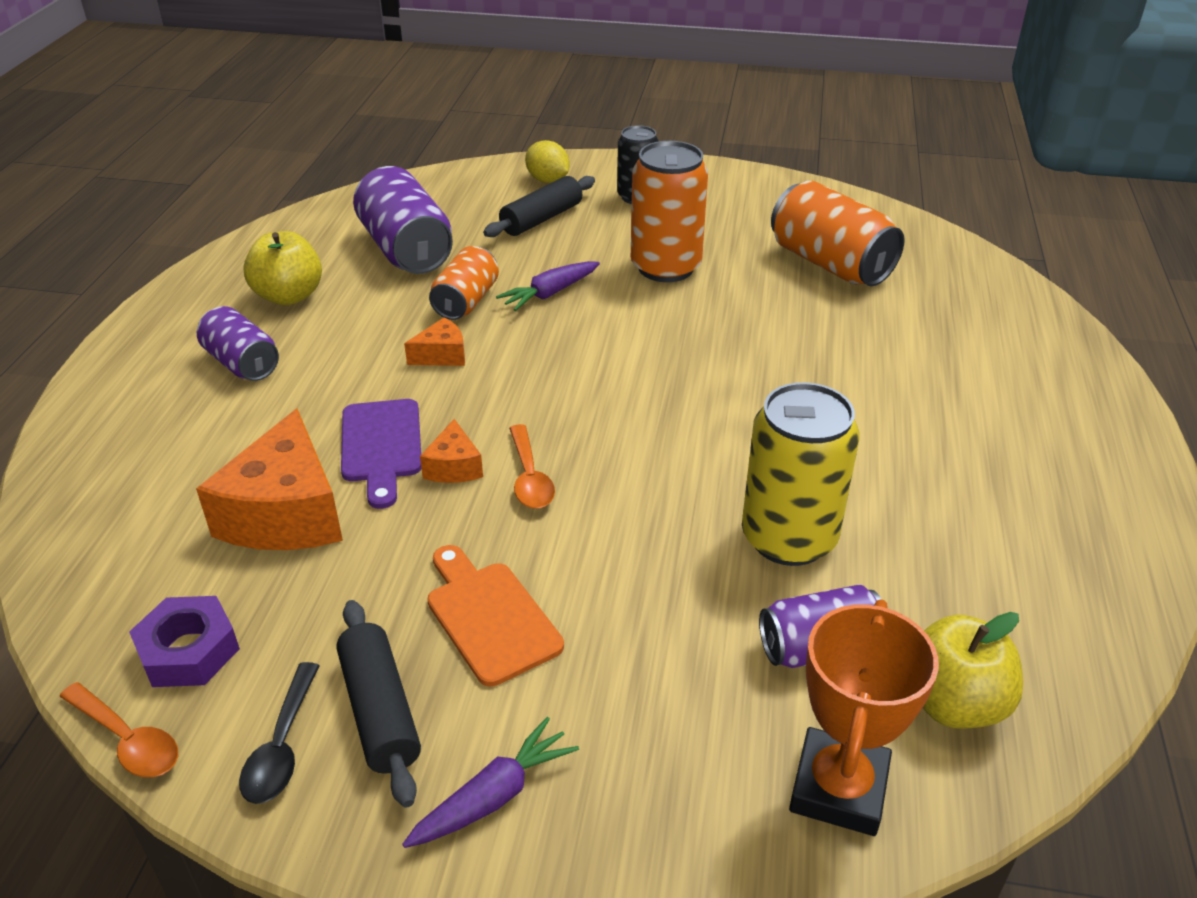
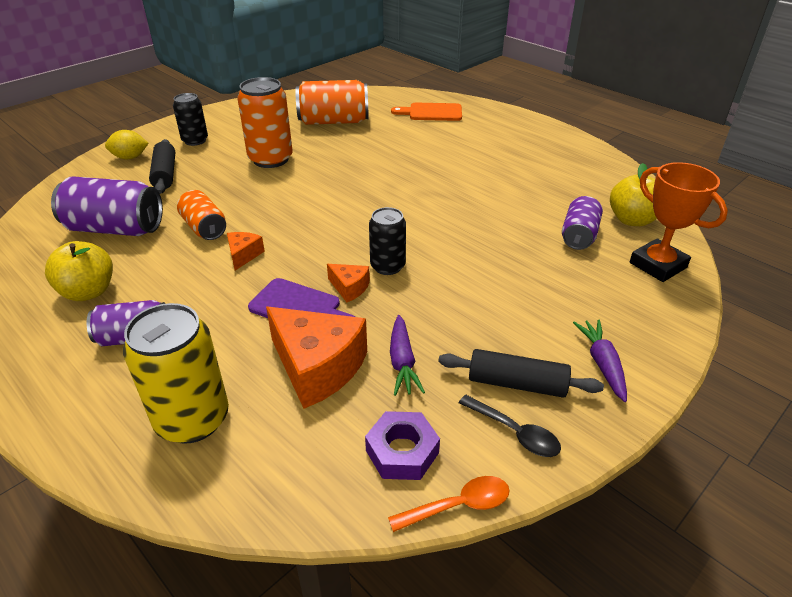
camera: 55 degrees left, 0 degrees up
orange cutting board [427,545,564,687] -> orange cutting board moved to [391,103,462,121]
purple carrot [496,261,600,311] -> purple carrot moved to [390,315,425,396]
orange spoon [509,424,555,509] -> black can [369,207,406,275]
yellow can [742,382,859,566] -> yellow can moved to [123,303,229,444]

